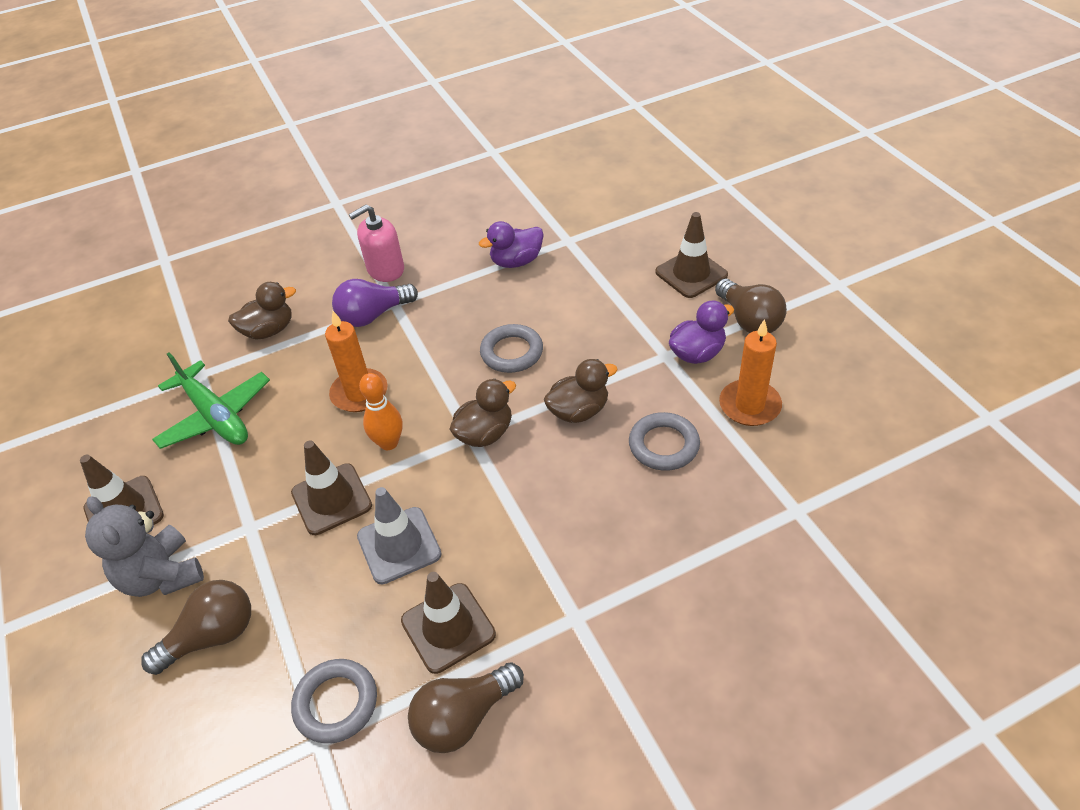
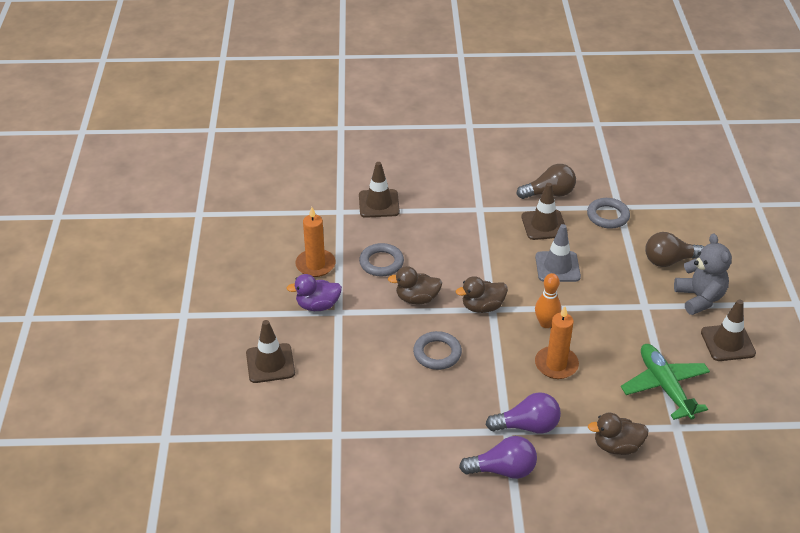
camera: 160 degrees left, 5 degrees down
brown traffic cone [291,441,372,535] -> brown traffic cone moved to [359,162,400,218]
pink soap dispenser [349,205,404,282] -> purple light bulb [459,436,537,479]
purple duck [479,221,544,268] -> none
brown light bulb [715,279,787,333] -> none

